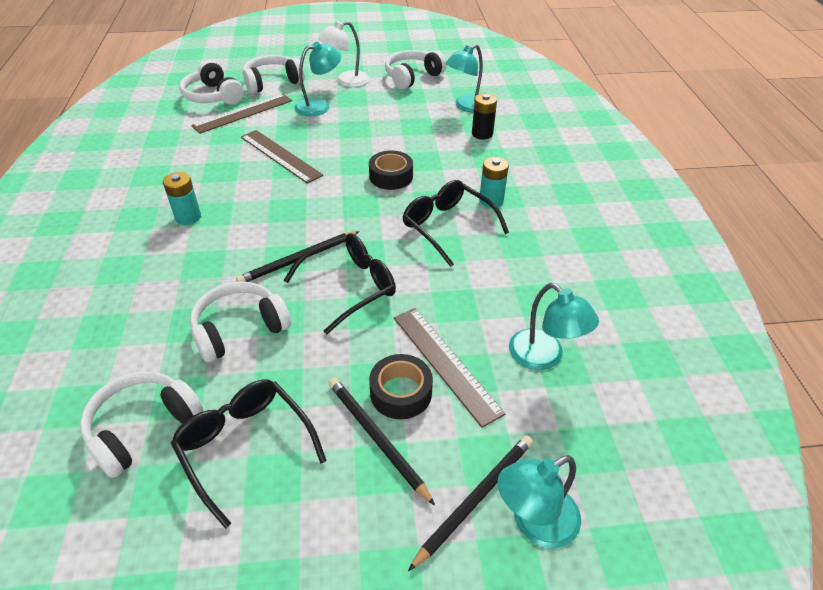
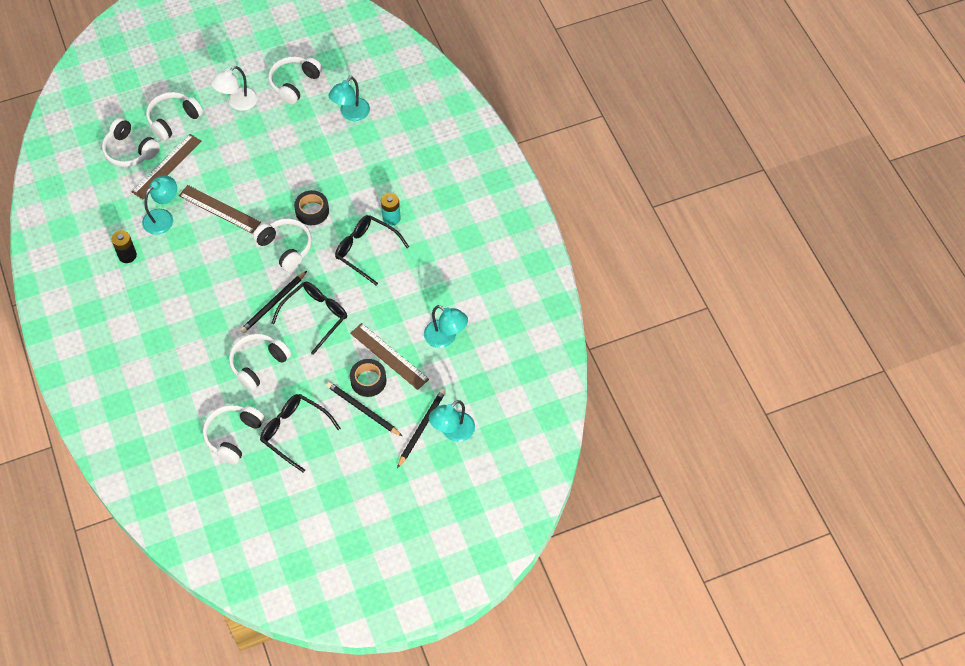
camera: 15 degrees left, 15 degrees up
turquoise battery [163,172,201,225] -> none
turquoise lamp [294,42,341,116] -> turquoise lamp moved to [142,176,177,235]
black battery [472,93,497,140] -> black battery moved to [111,230,137,263]
none -> white headphones [253,218,312,272]

